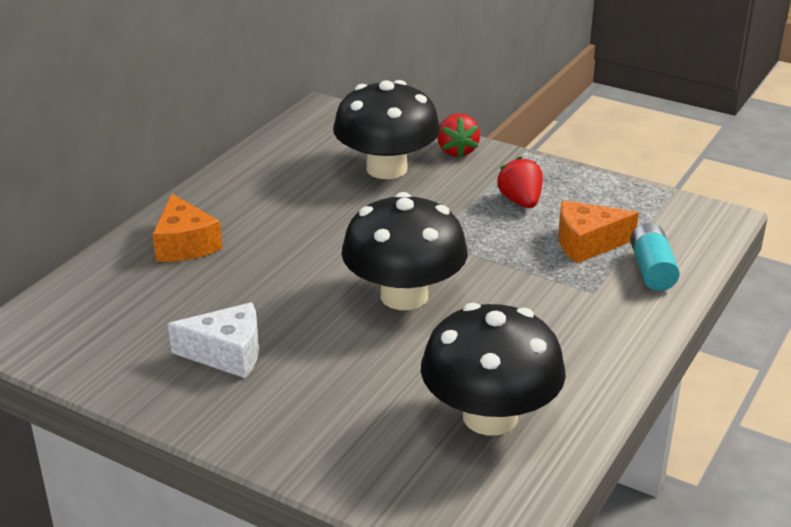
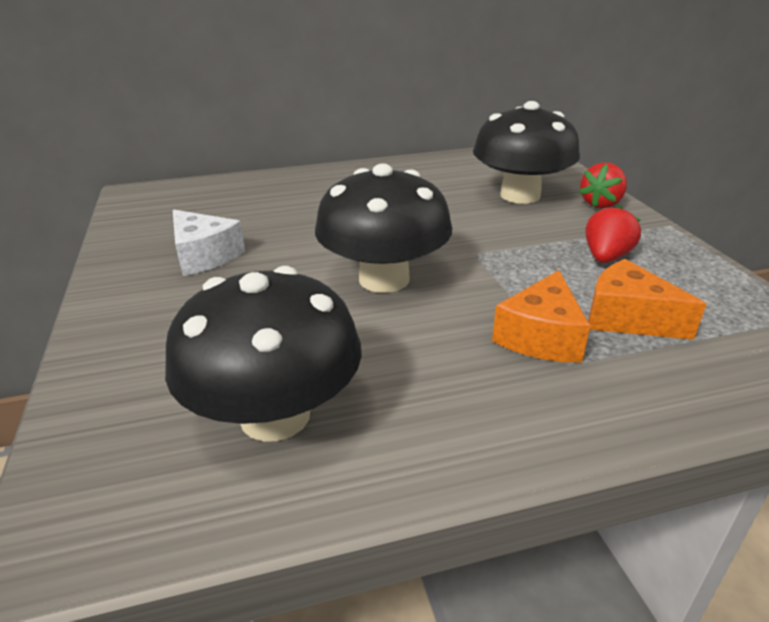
camera: 45 degrees right, 0 degrees up
orange cheese [153,193,222,262] -> orange cheese moved to [492,270,590,363]
turquoise battery [630,223,680,291] -> none

